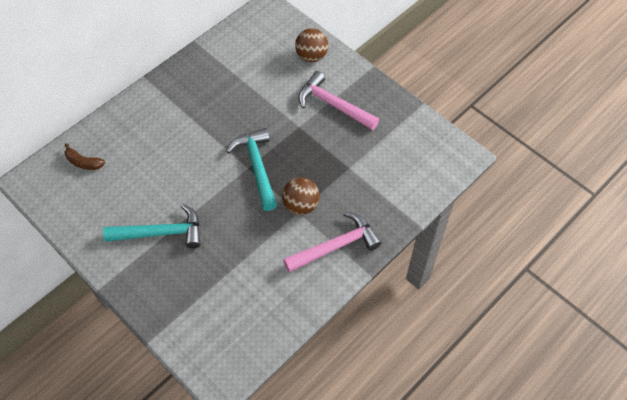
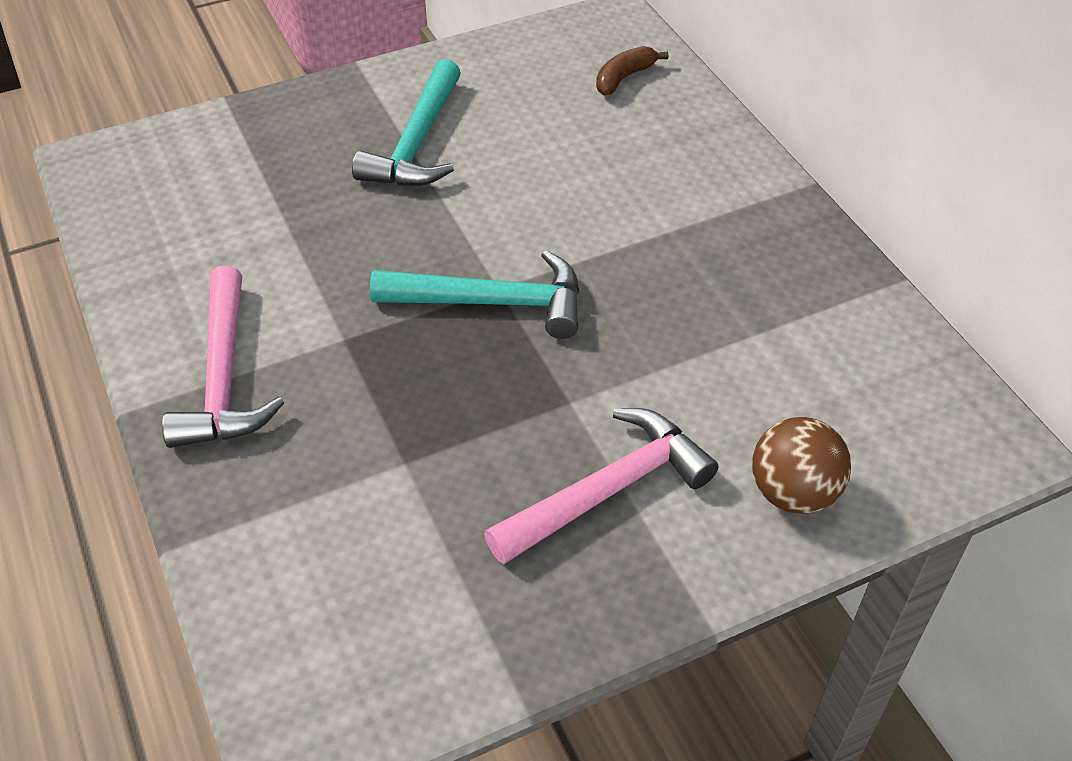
camera: 110 degrees right, 10 degrees down
brown ball [282,177,320,215] -> none

